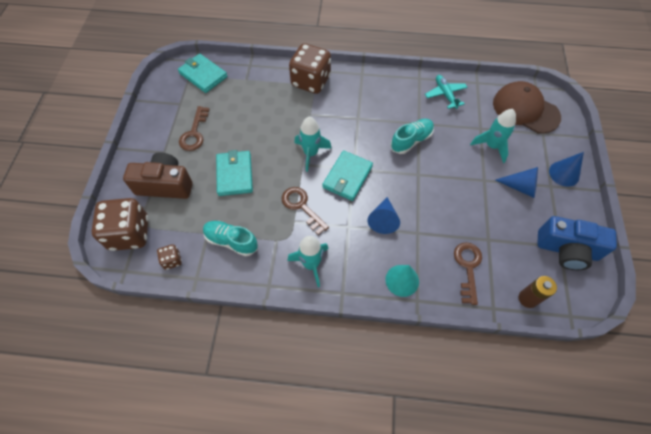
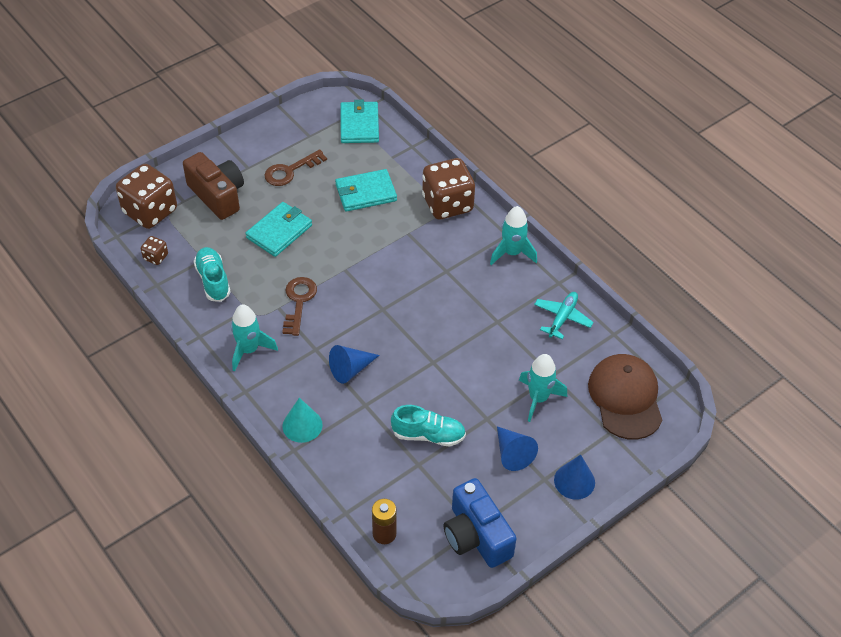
camera: 45 degrees right, 10 degrees down
turquoise rocket [294,117,332,172] -> turquoise rocket moved to [490,206,537,265]
turquoise wallet [322,150,373,201] -> turquoise wallet moved to [335,169,397,212]
turquoise shoe [390,119,434,154] -> turquoise shoe moved to [391,405,466,447]
brown key [454,242,482,305] -> none

